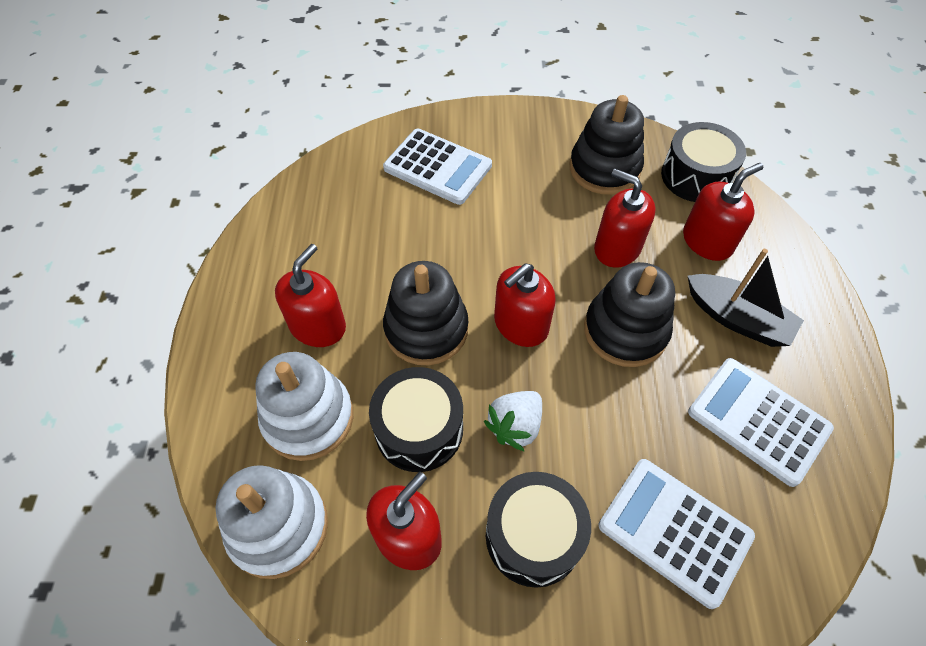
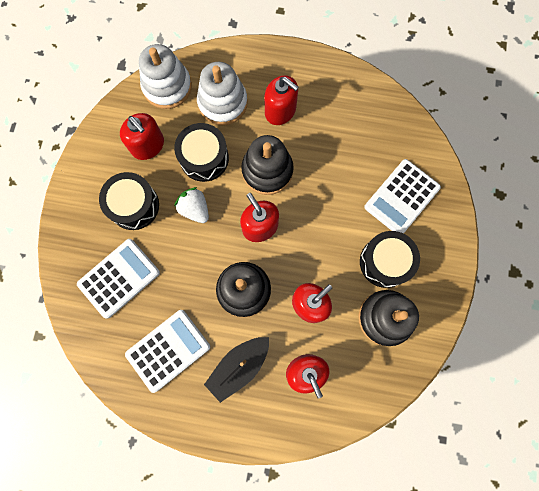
camera: 100 degrees right, 20 degrees up
black drum [661,122,746,202] -> black drum moved to [360,231,420,288]

